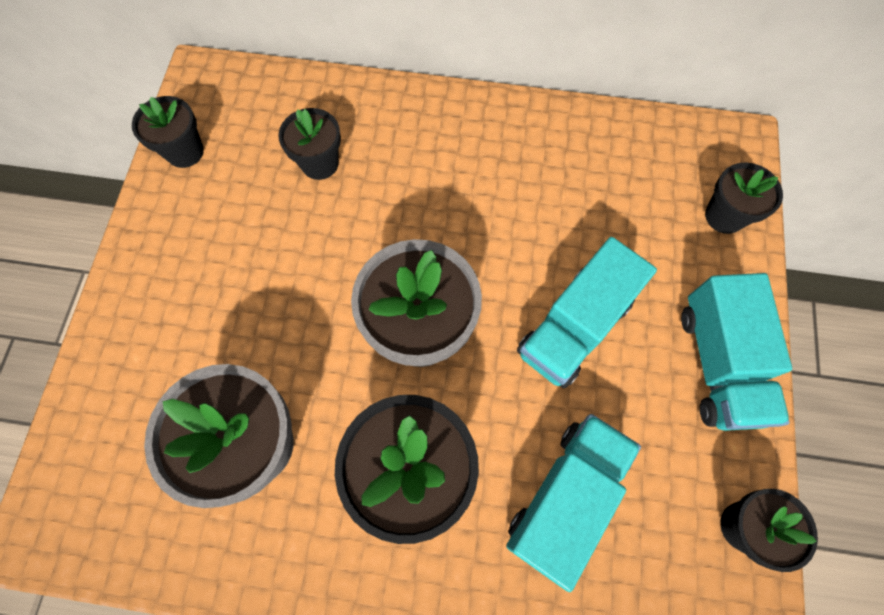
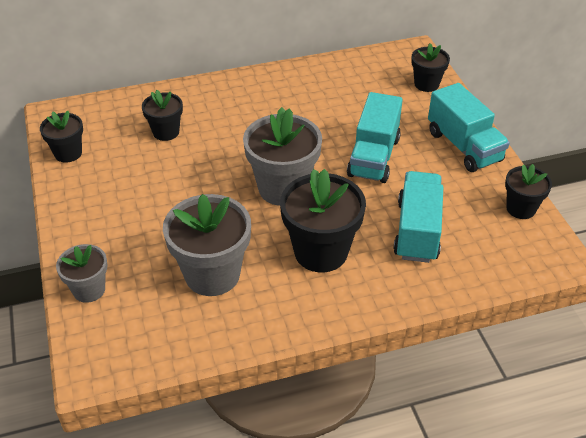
camera: 25 degrees left, 25 degrees down
none -> grey flower pot [56,244,107,303]

